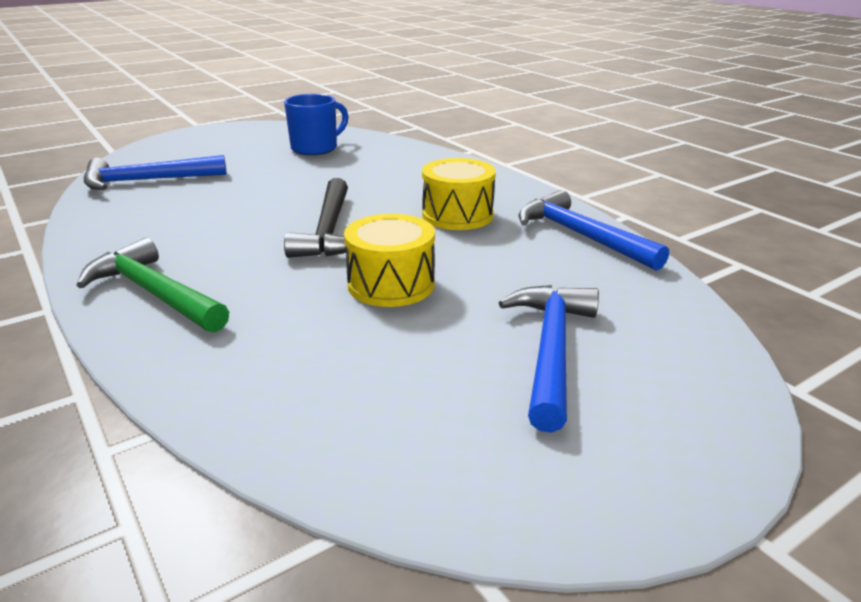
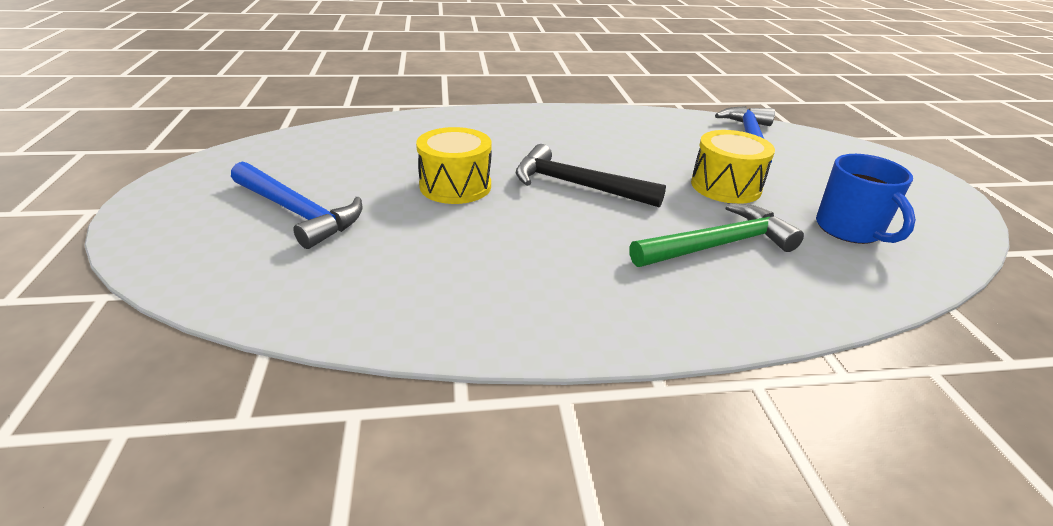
camera: 115 degrees right, 5 degrees up
green hammer [77,238,229,333] -> green hammer moved to [629,203,804,267]
yellow drum [422,158,496,230] -> yellow drum moved to [691,130,775,204]
blue hammer [518,190,669,271] -> none

